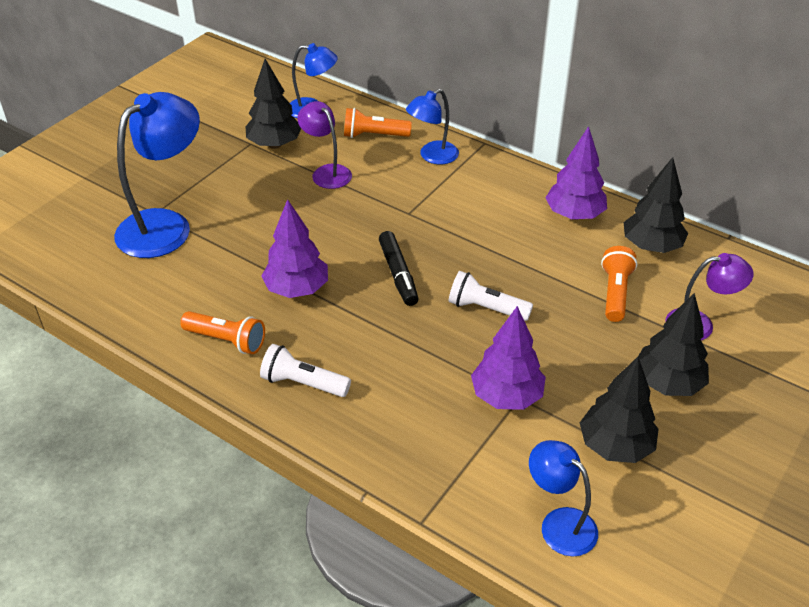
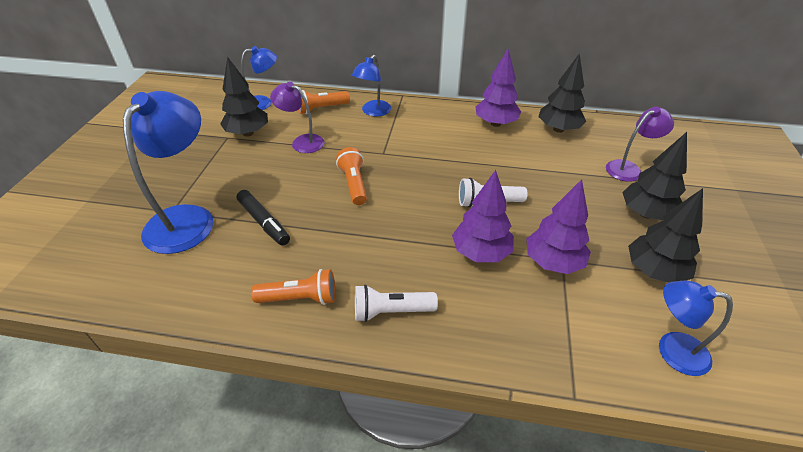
camera: 25 degrees left, 0 degrees up
purple tree [261,199,328,298] -> purple tree moved to [452,170,514,262]
black marker [379,231,419,306] -> black marker moved to [236,190,290,246]
orange flashlight [601,246,637,322] -> orange flashlight moved to [336,147,367,205]

